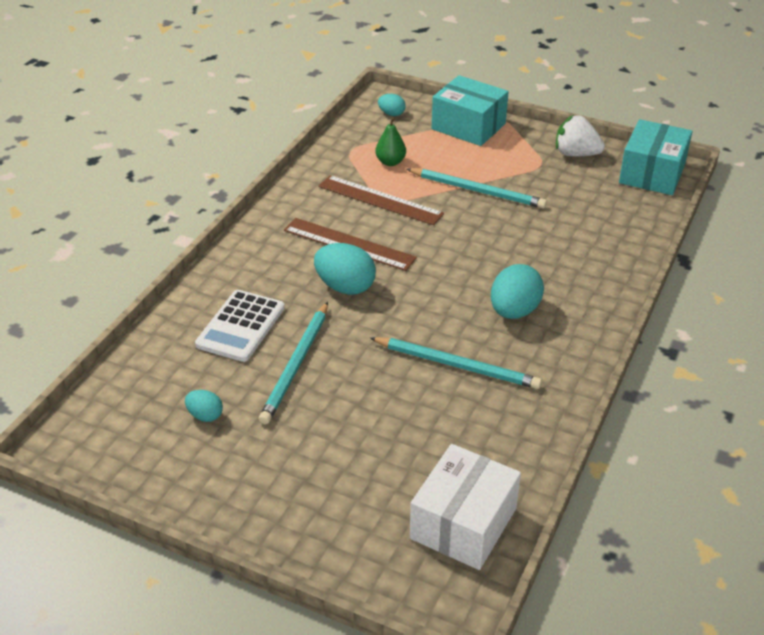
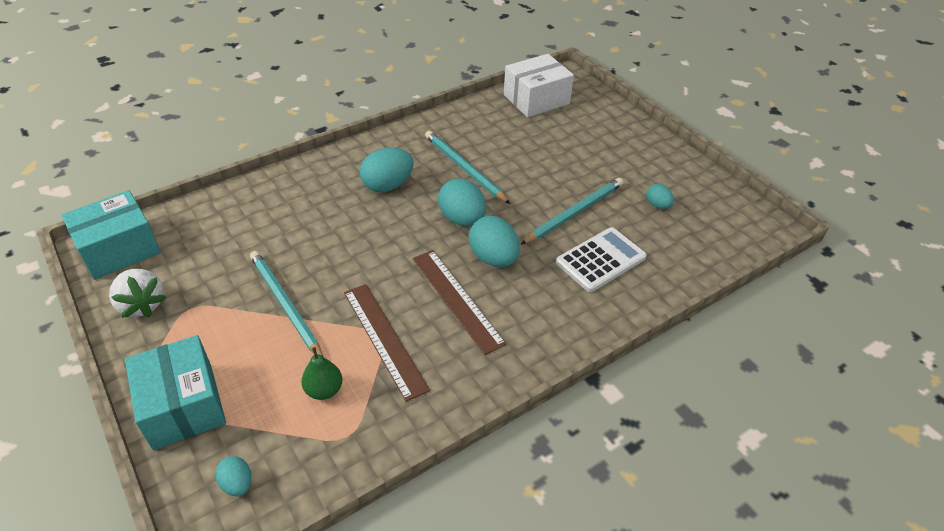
camera: 150 degrees left, 5 degrees up
none -> turquoise egg [438,179,486,226]

